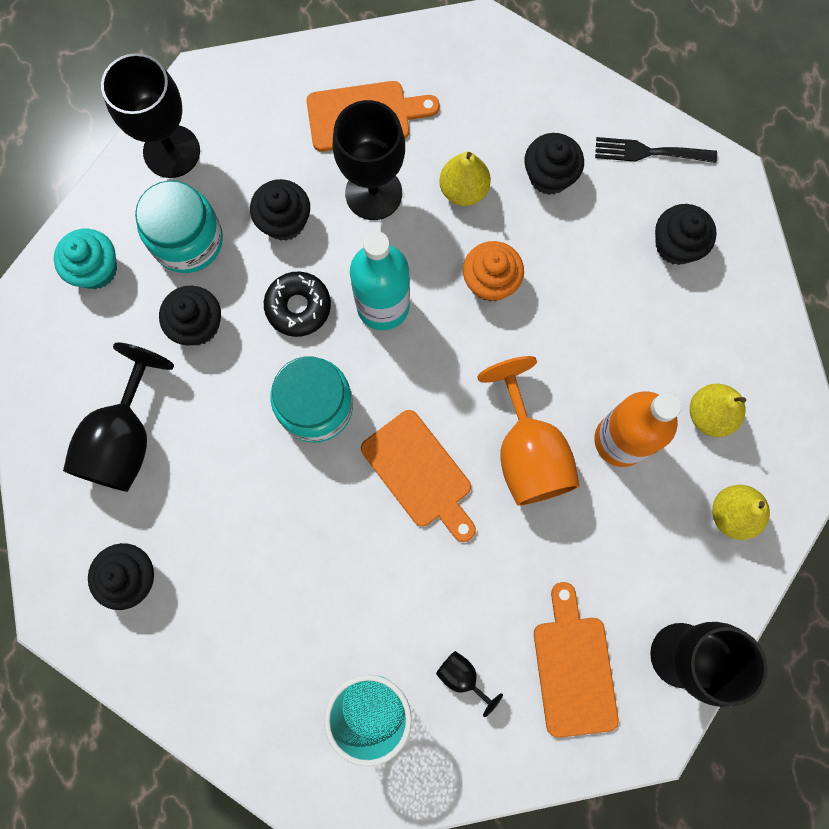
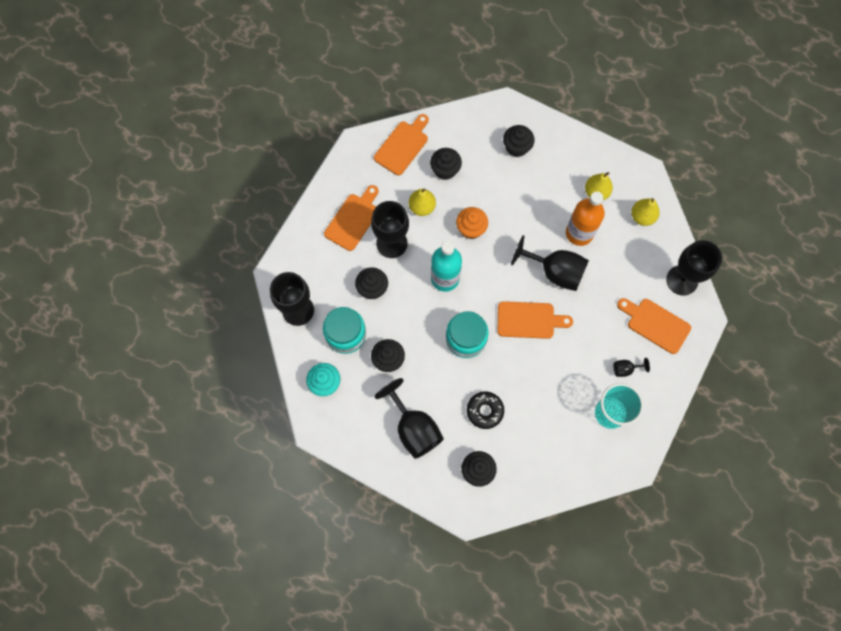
camera: 50 degrees left, 5 degrees down
black donut [264,271,331,337] -> black donut moved to [467,391,504,429]
orange goblet [477,356,580,506] -> black goblet [511,235,589,291]
black fork [595,137,717,163] -> none
none -> orange cutting board [374,114,429,175]

